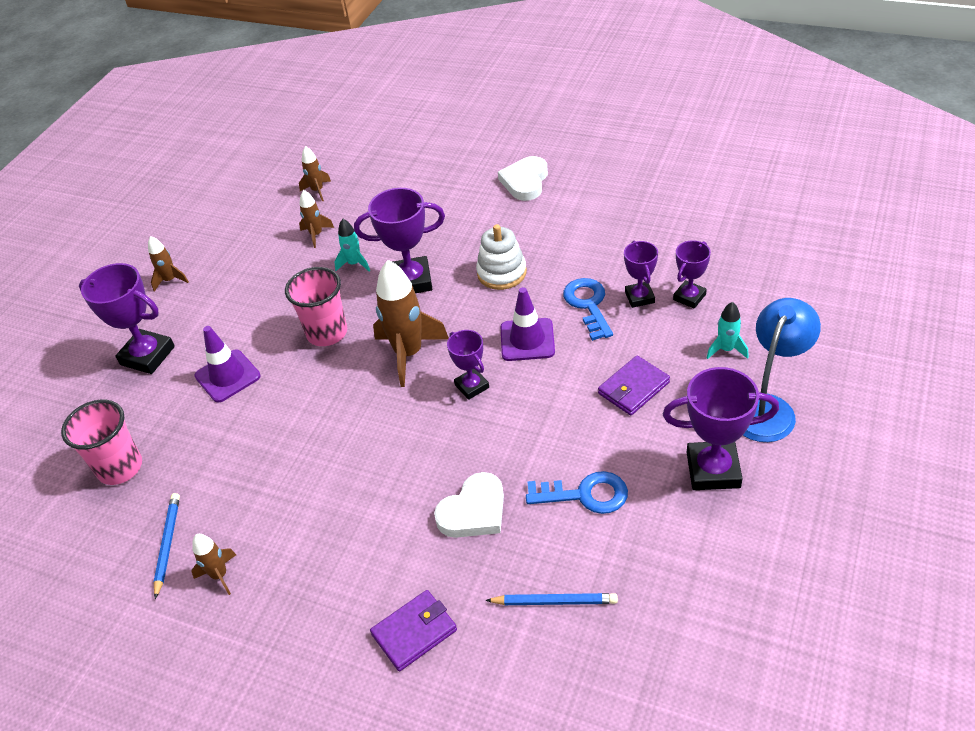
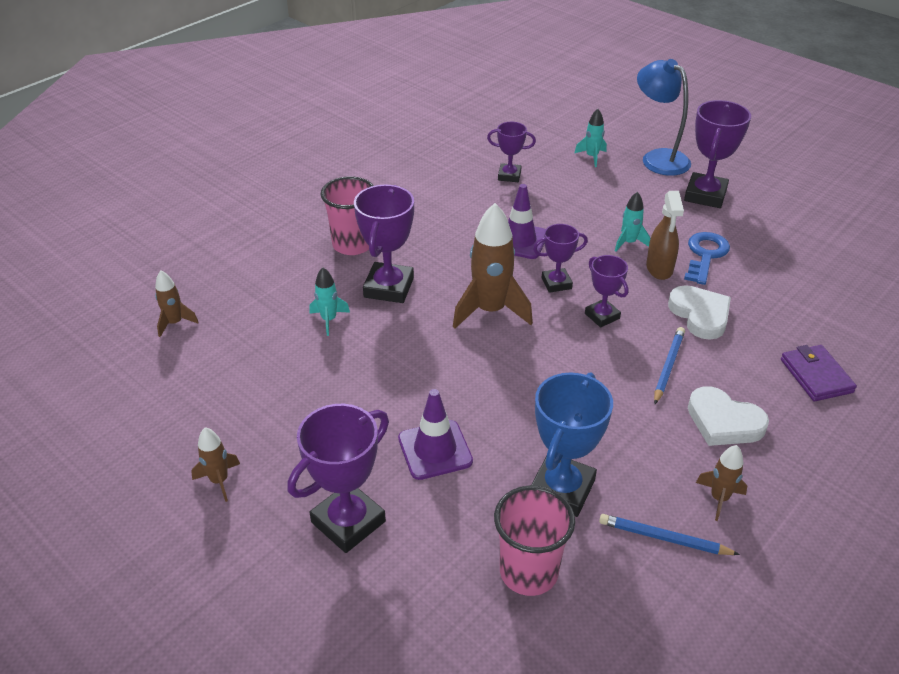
camera: 75 degrees left, 5 degrees down
pink cup [285,267,347,346] -> pink cup moved to [321,176,374,255]
brown rocket [299,190,334,248] -> none
white stacking toy [476,224,527,290] -> none
blue pencil [485,593,618,605] -> blue pencil moved to [654,327,685,404]
white heart [498,156,548,201] -> white heart moved to [688,386,769,446]
blue key [563,278,613,341] -> none
purple wallet [598,356,670,416] -> none
purple trophy [673,240,711,309] -> purple trophy moved to [585,255,628,328]
none -> blue trophy [531,372,613,517]
none -> turquoise rocket [615,192,650,252]
none -> brown spray bottle [646,191,684,280]

